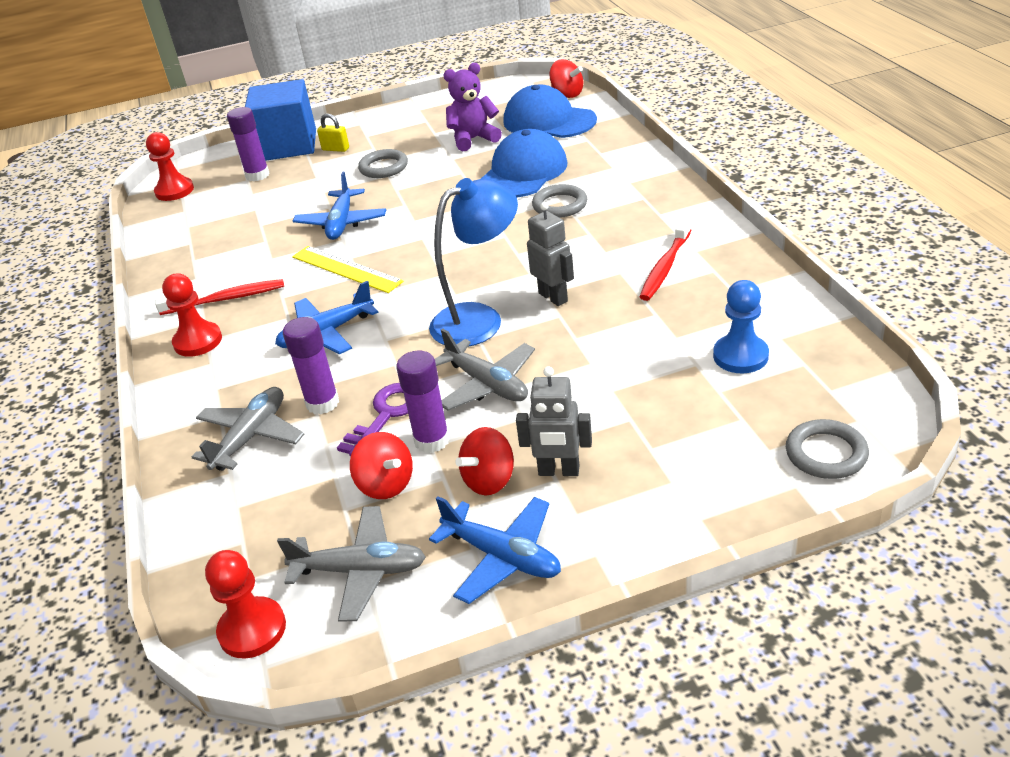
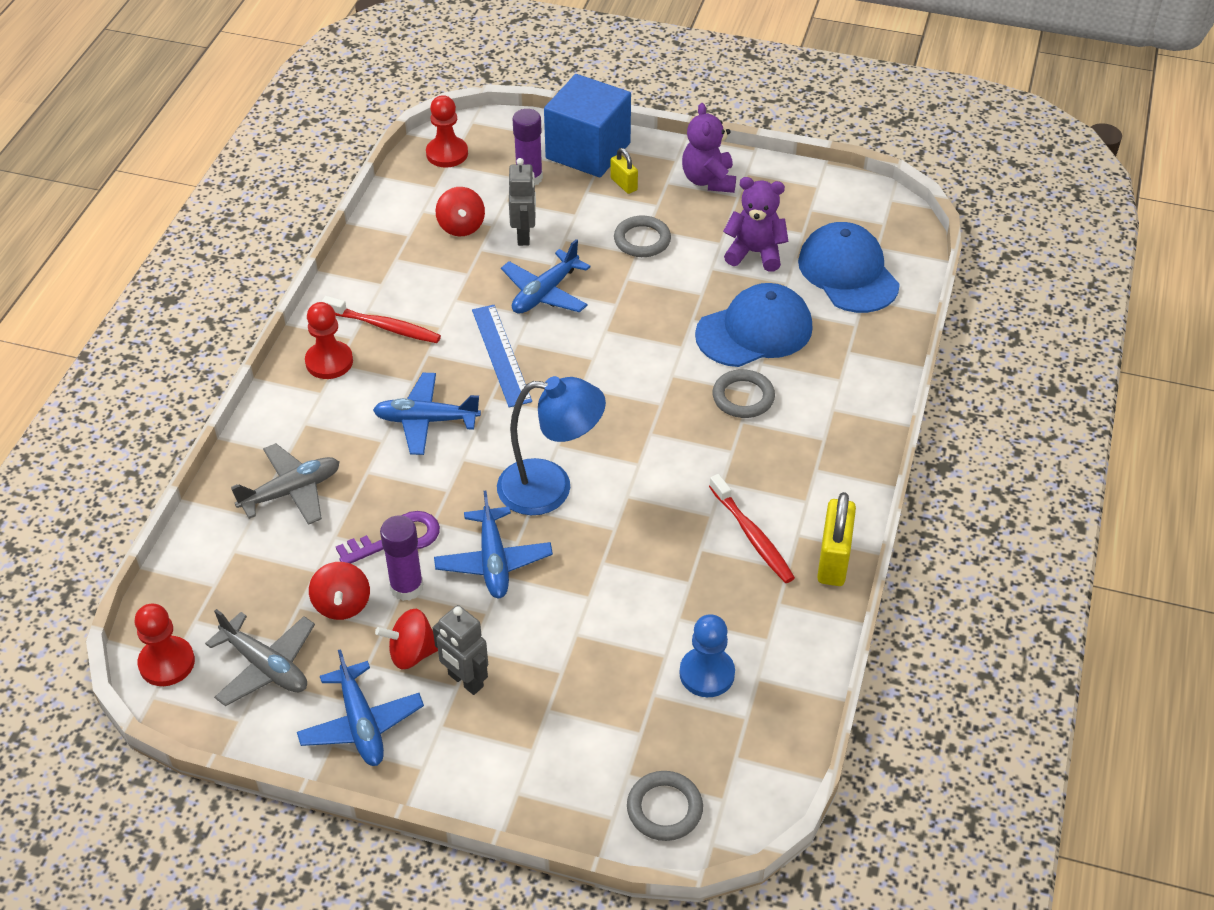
camera: 30 degrees right, 10 degrees up
purple glue stick [283,317,339,414] -> none
yellow ruler [292,246,404,293] -> blue ruler [472,305,532,407]
grey plane [435,329,535,411] -> blue plane [434,491,553,598]
grey robot [527,202,574,306] -> grey robot moved to [509,158,536,246]
red spinning top [549,59,584,98] -> red spinning top moved to [436,187,485,236]
red toothbrush [640,218,692,301] -> red toothbrush turned 90 degrees counterclockwise [709,474,795,583]
none -> purple teddy bear [682,103,736,193]
none -> yellow padlock [817,492,856,586]

